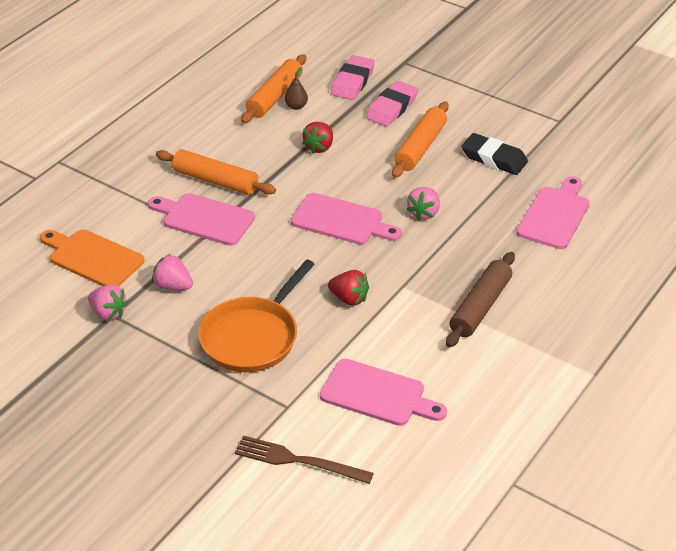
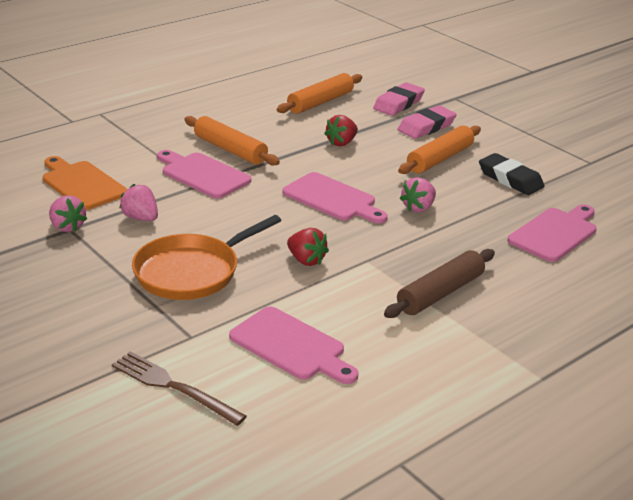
camera: 15 degrees right, 10 degrees down
brown pear [285,67,308,110] -> none

